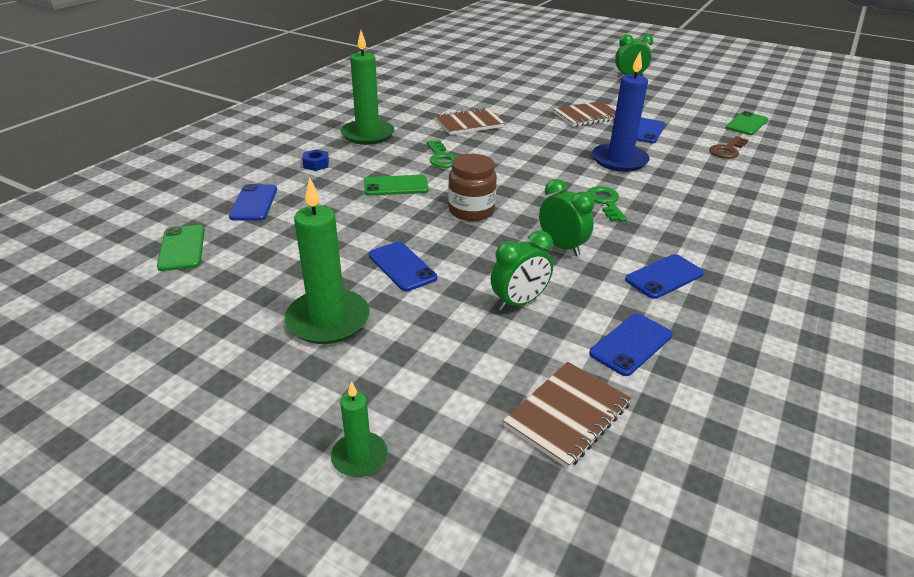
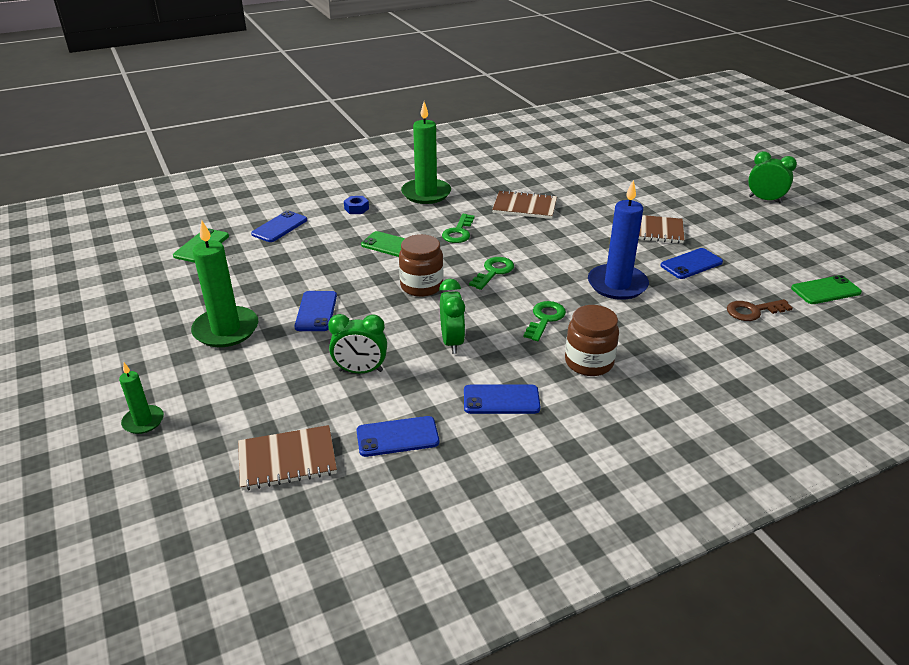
camera: 35 degrees right, 0 degrees up
none -> green key [469,257,514,290]
none -> brown jar [565,305,619,376]

